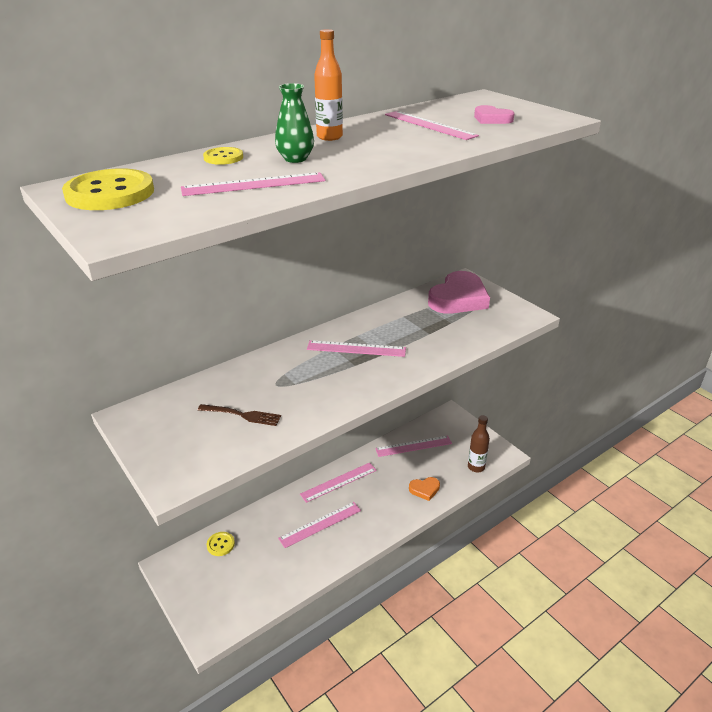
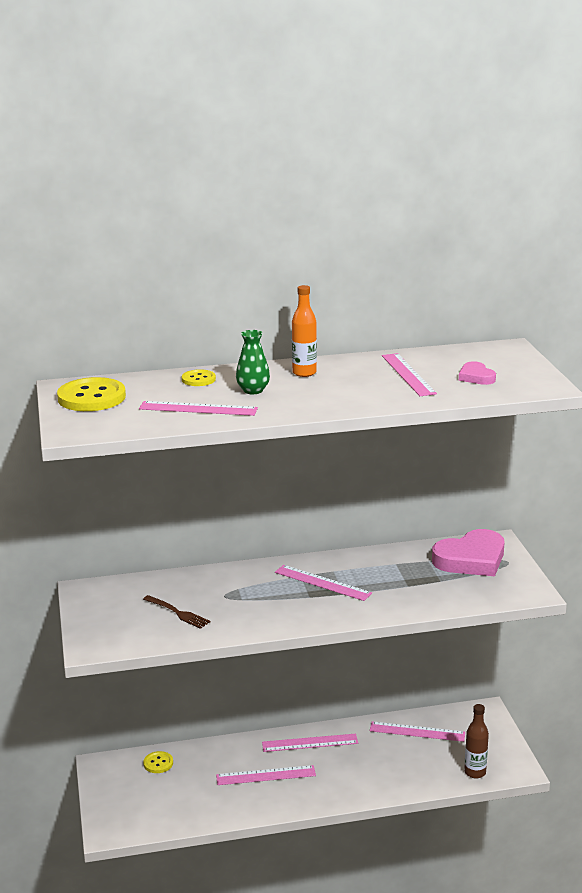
camera: 25 degrees right, 10 degrees down
orange heart [409,477,440,501] -> none

